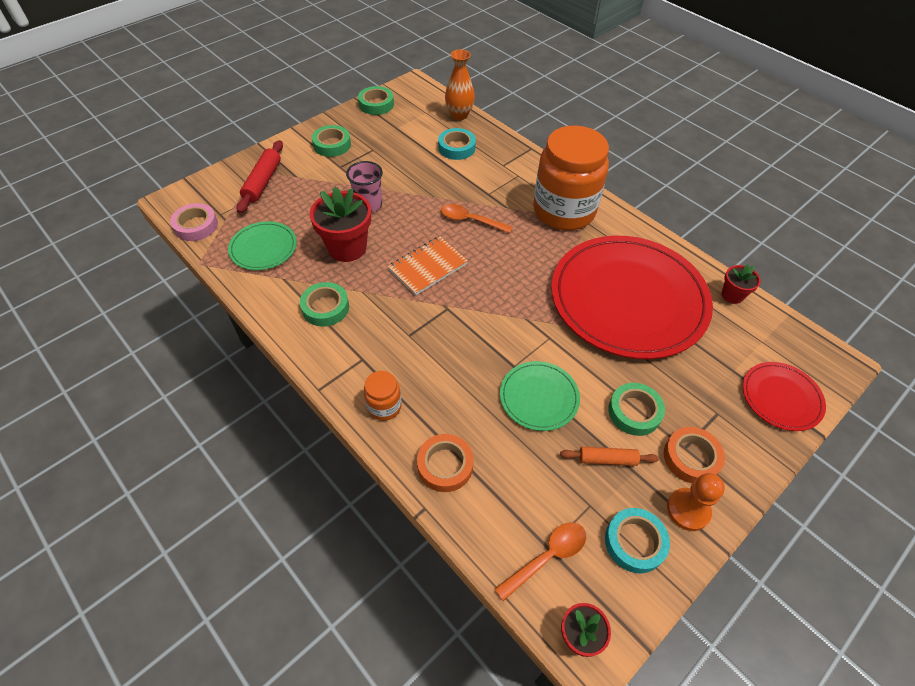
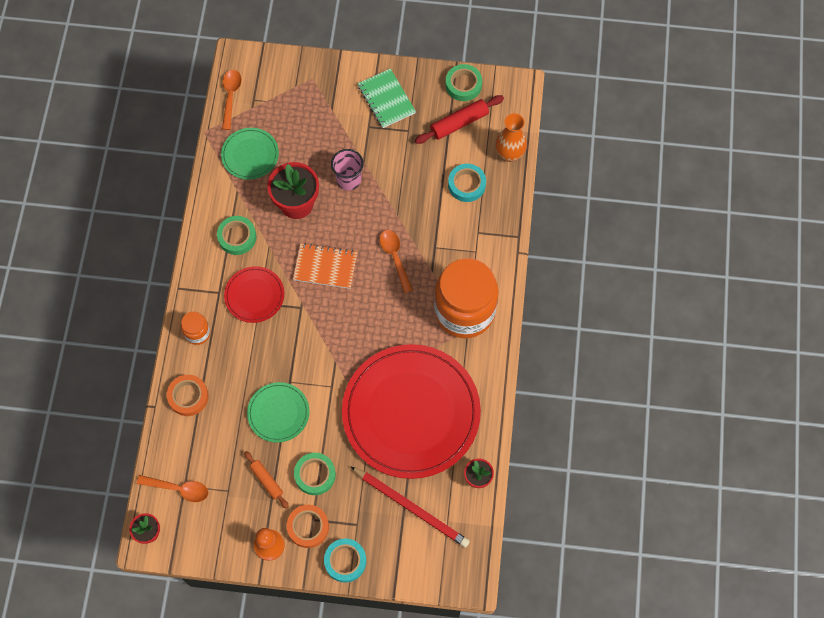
camera: 50 degrees right, 15 degrees up
pink tape [170,203,218,241] -> orange spoon [222,70,241,130]
red rolling pin [236,140,283,213] -> red rolling pin moved to [415,95,504,144]
green tape [312,125,351,157] -> green notebook [358,69,416,128]
turquoise tape [605,508,670,573] -> turquoise tape moved to [324,538,366,583]
red plate [743,362,826,431] -> red plate moved to [224,266,284,323]
none -> red pencil [350,466,470,548]

